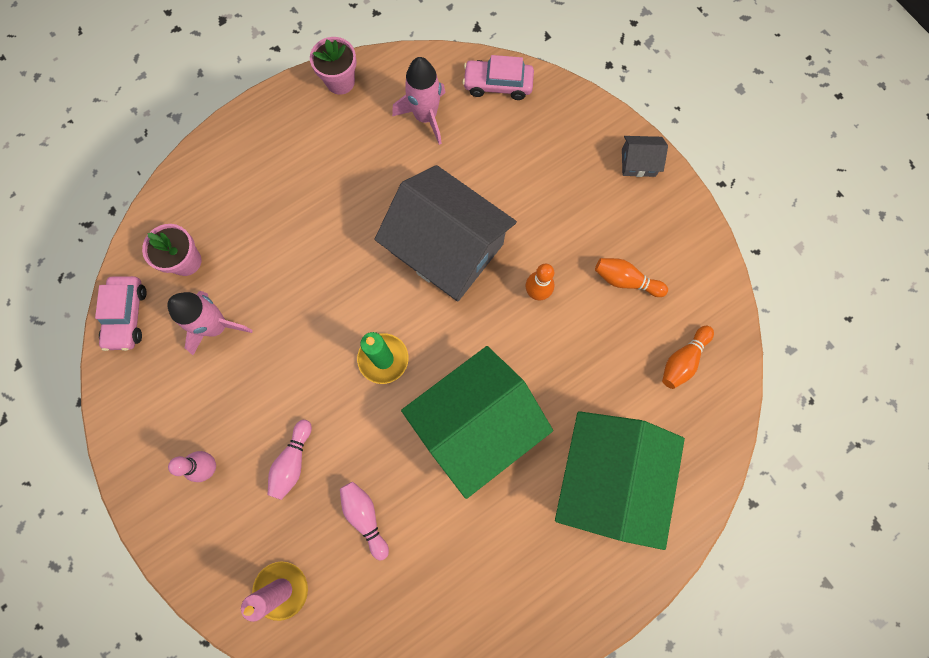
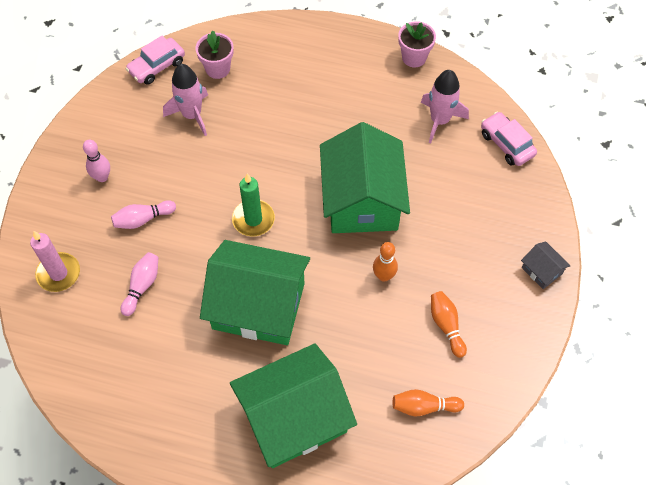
camera: 50 degrees right, 15 degrees down
grey house [375,165,517,301] -> green house [320,122,410,233]

